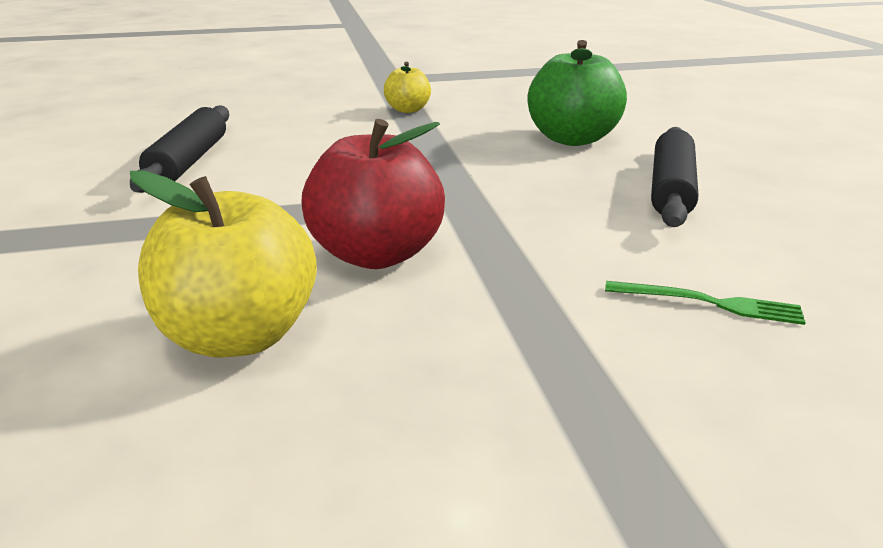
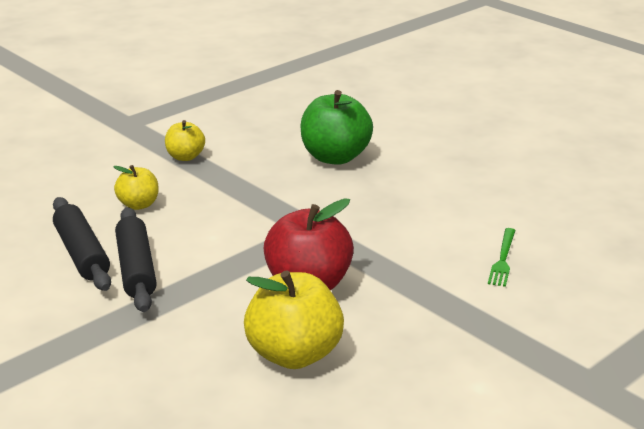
camera: 30 degrees left, 0 degrees up
green fork [605,281,806,325] -> green fork turned 120 degrees clockwise [488,228,516,287]
black rolling pin [651,127,698,227] -> black rolling pin moved to [115,207,157,312]
none -> yellow apple [113,165,158,210]

